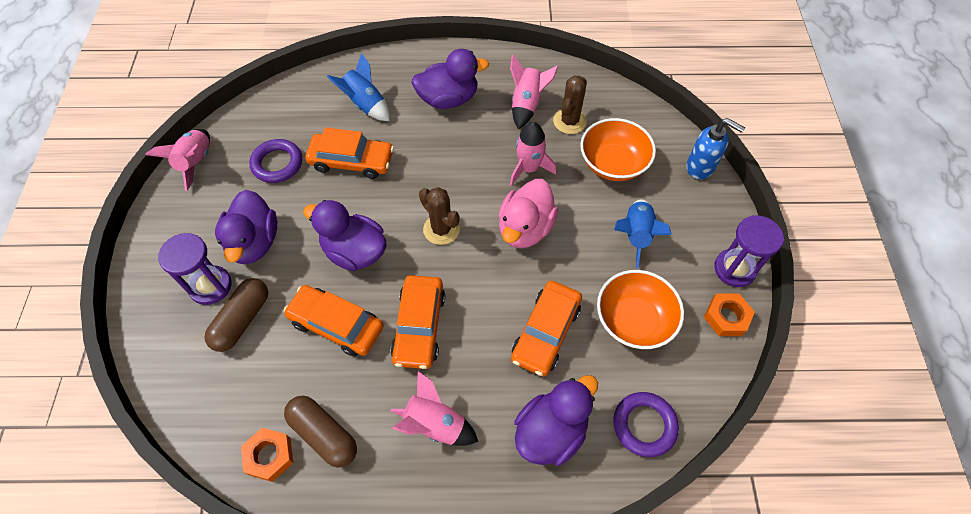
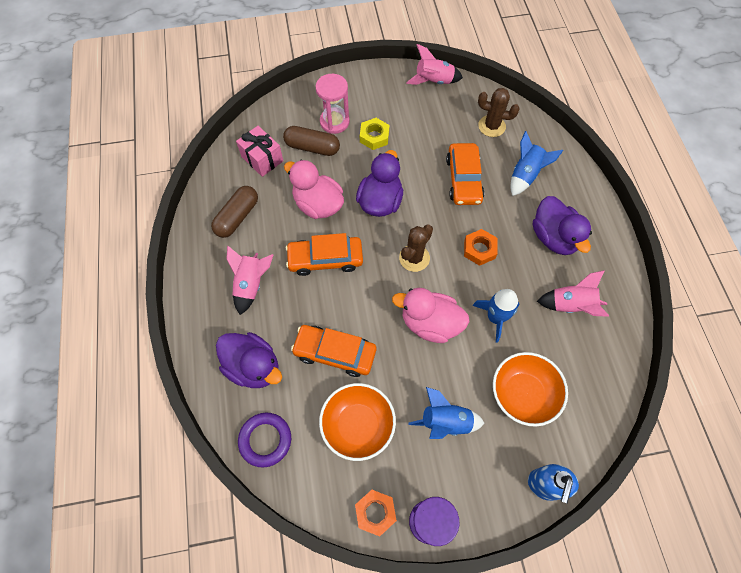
camera: 80 degrees right, 5 degrees up
purple hourglass [158,233,232,305] -> pink hourglass [316,74,350,134]
purple duck [215,190,277,264] -> yellow nut [360,118,389,150]
orange nut [241,428,293,482] -> orange nut moved to [464,229,498,266]
purple ring [249,139,302,183] -> none
orange car [284,285,384,356] -> pink duck [284,159,344,219]
pink rocket [510,122,556,186] -> blue rocket [473,289,519,343]
brown cactus [553,75,587,134] -> brown cactus moved to [478,88,520,137]
none -> pink gift [236,126,283,177]

